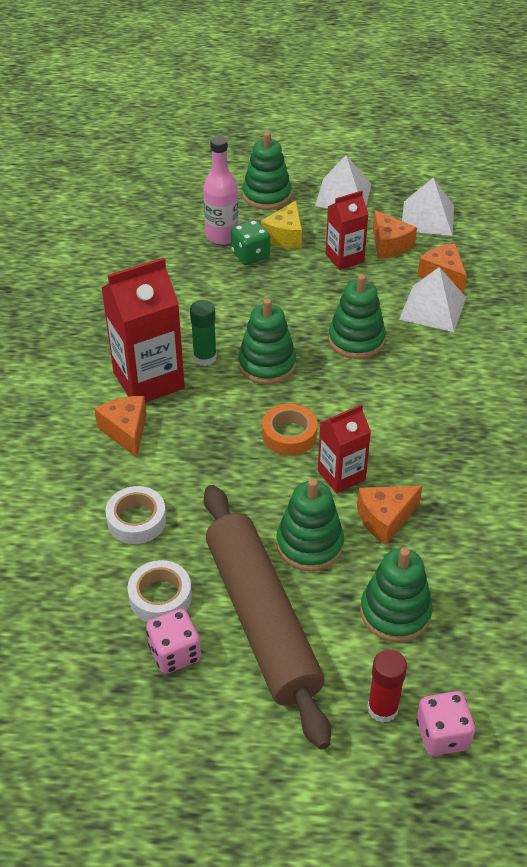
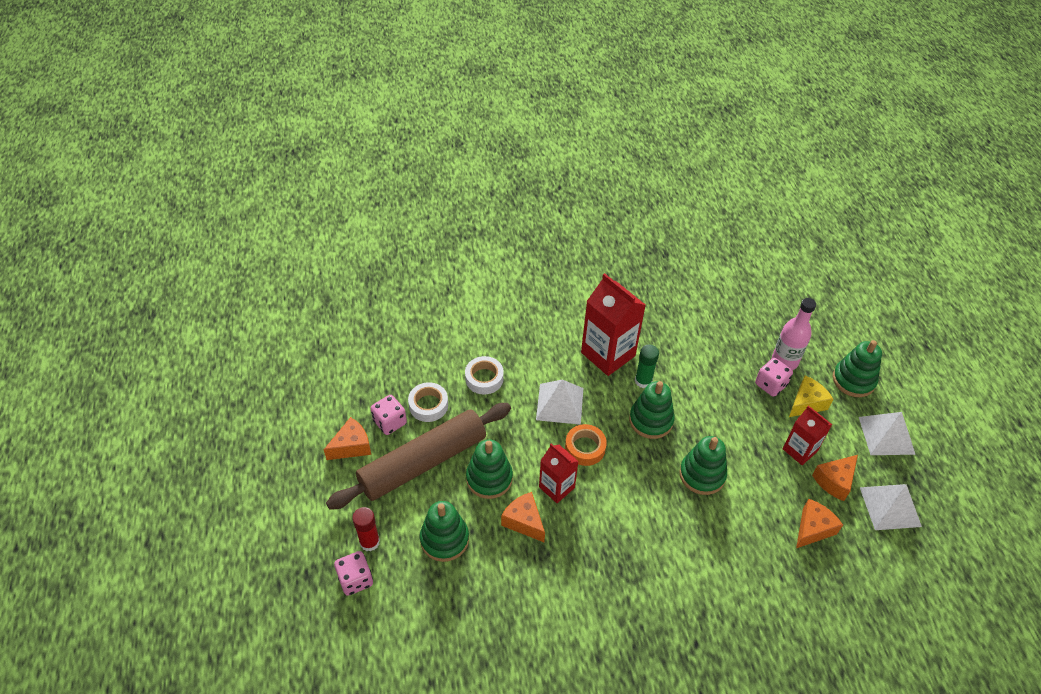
camera: 75 degrees right, 5 degrees up
orange cheese [94,396,147,458] -> orange cheese moved to [324,417,371,460]
green dice [231,220,270,265] -> pink dice [755,358,793,397]
yellow cheese [261,201,302,249] -> yellow cheese turned 135 degrees clockwise [789,376,833,417]
white pyramid [399,267,466,332] -> white pyramid moved to [536,380,583,425]

